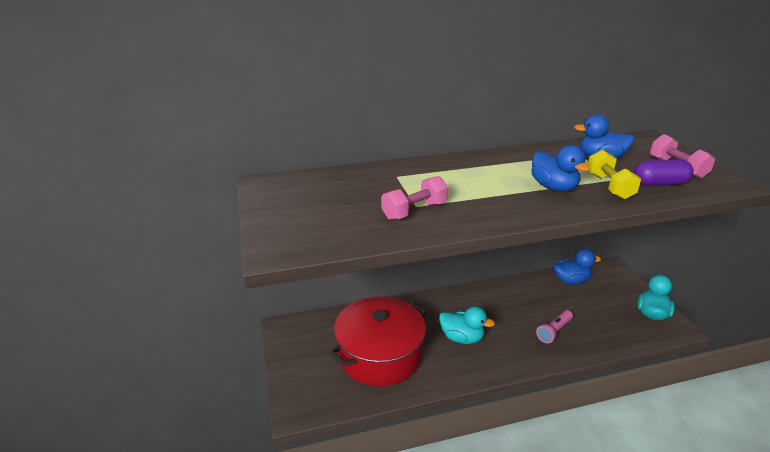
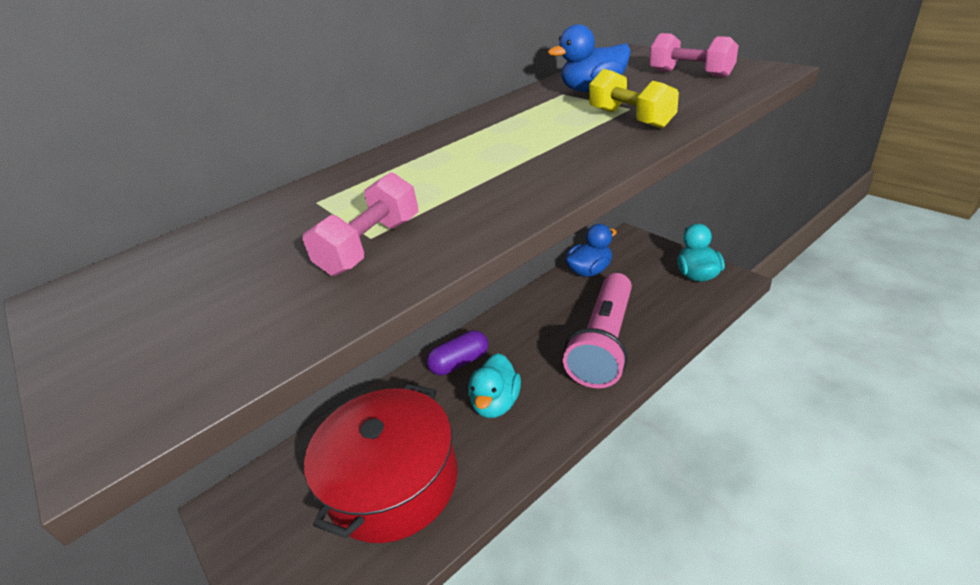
camera: 20 degrees left, 5 degrees up
turquoise duck [439,306,495,344] -> turquoise duck turned 105 degrees clockwise [468,353,521,418]
blue duck [531,145,590,192] -> none
pink flashlight [536,310,573,343] -> pink flashlight [563,273,632,388], size x2.12
purple capsule [634,159,694,186] -> purple capsule moved to [427,330,488,375]

